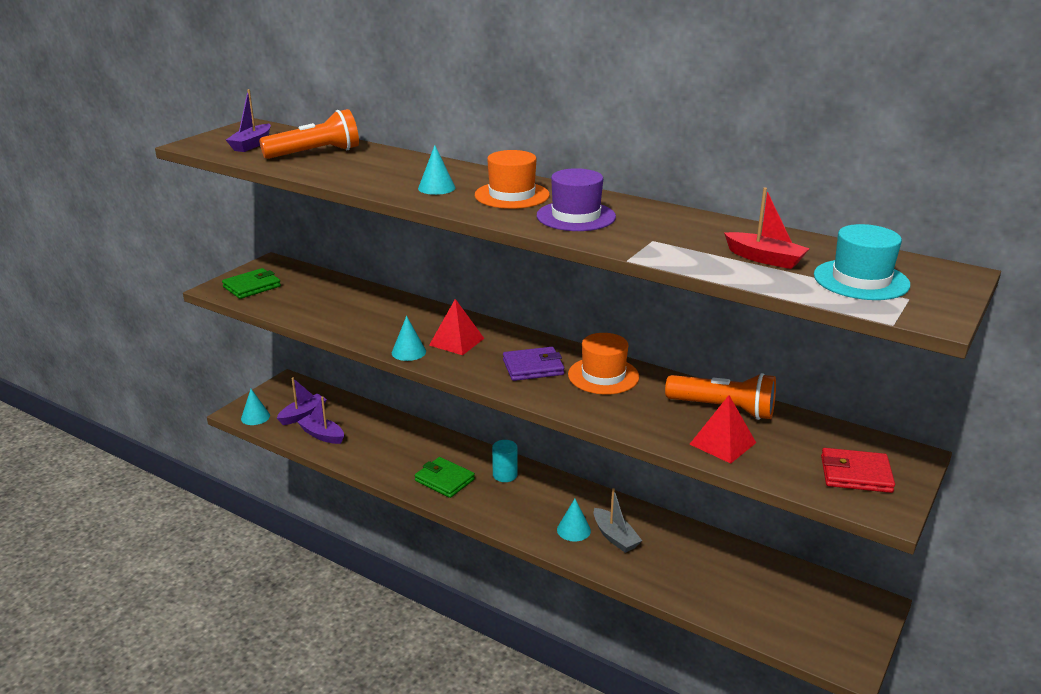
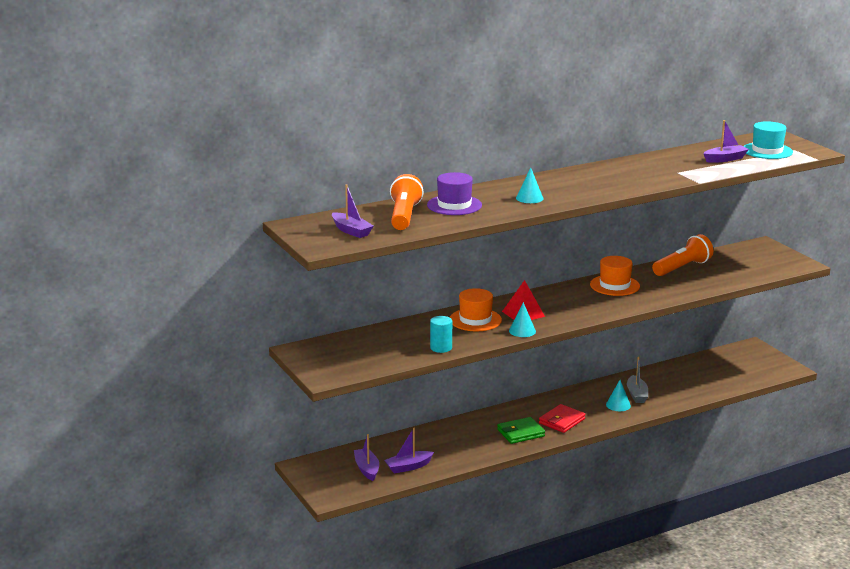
camera: 60 degrees left, 5 degrees down
green wallet [222,268,281,299] -> none
turquoise cone [241,389,270,425] -> none
orange hat [475,150,550,209] -> orange hat moved to [450,288,502,331]
turquoise cylinder [492,440,518,482] -> turquoise cylinder moved to [430,316,452,353]
purple wallet [503,347,564,381] -> none
purple hat [537,168,616,231] -> purple hat moved to [427,172,482,215]
grey boat [594,488,642,553] -> grey boat turned 90 degrees clockwise [627,357,648,403]
red pyramid [690,395,756,464] -> none
red boat [724,187,810,269] -> purple boat [703,120,749,163]
red wallet [821,448,895,493] -> red wallet moved to [539,404,586,433]

